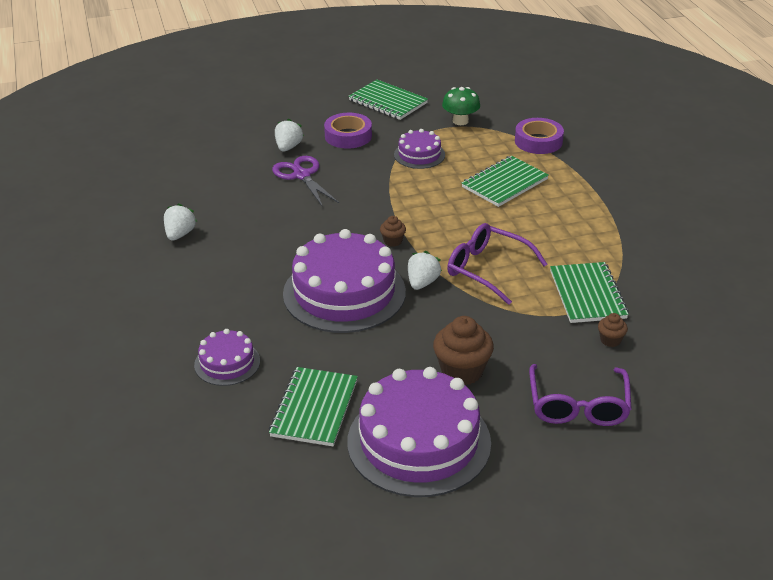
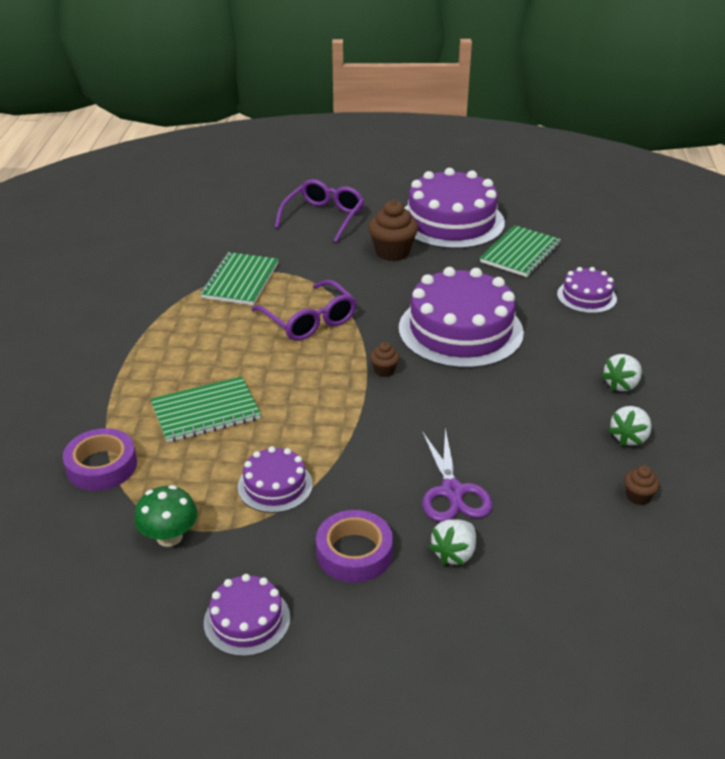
camera: 160 degrees left, 0 degrees up
green notebook [349,80,428,120] -> purple cake [204,574,290,657]
white strawberry [408,251,442,290] -> white strawberry moved to [601,354,642,391]
brown cupcake [598,313,628,347] -> brown cupcake moved to [624,466,660,505]

